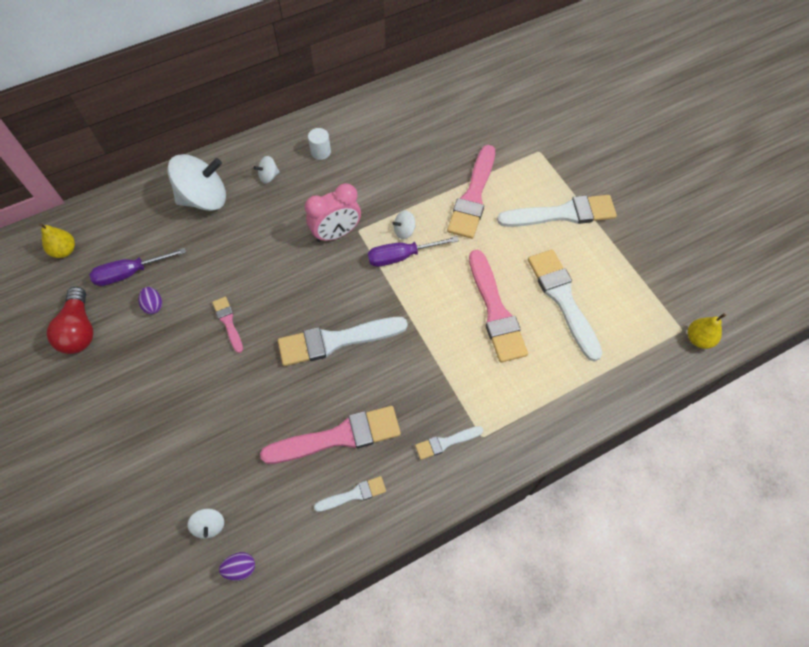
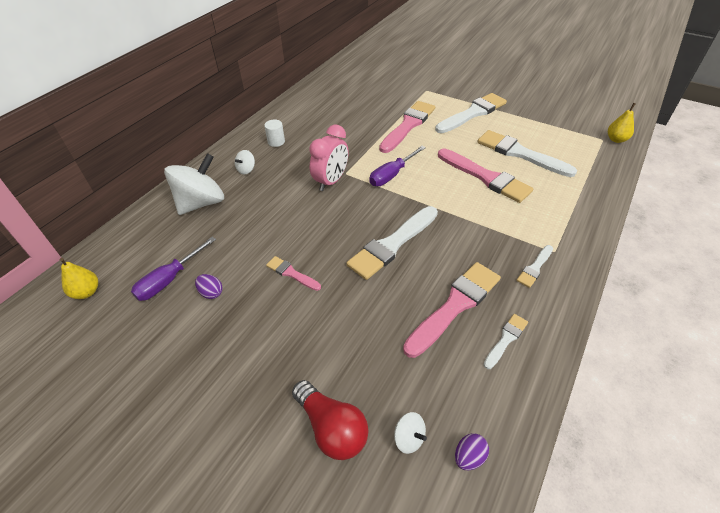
camera: 30 degrees left, 15 degrees down
red light bulb [47,287,93,354] -> red light bulb moved to [292,380,369,460]
white spinning top [392,211,416,239] -> none
pink brush [447,145,495,239] -> pink brush turned 135 degrees counterclockwise [379,101,435,153]

